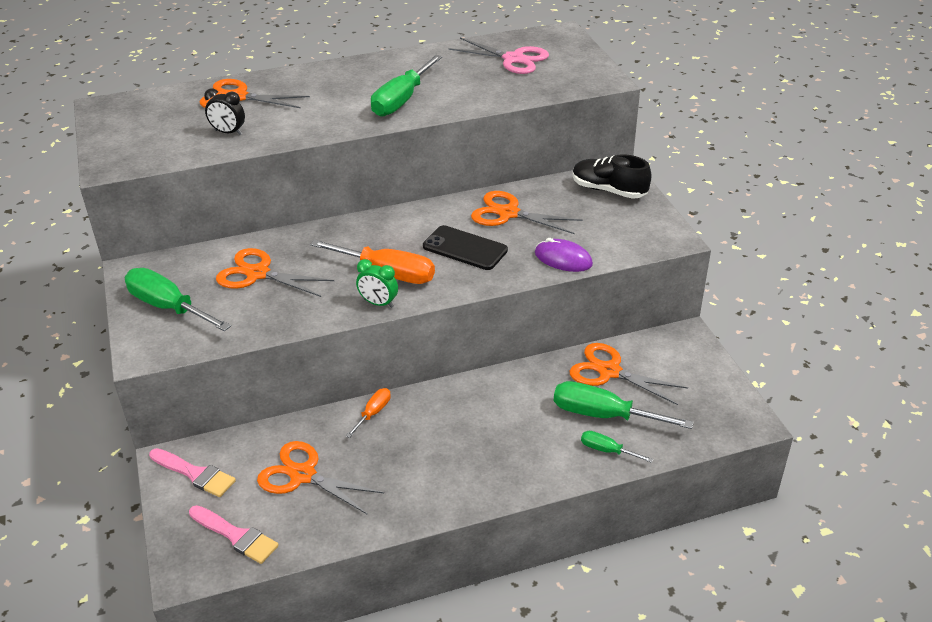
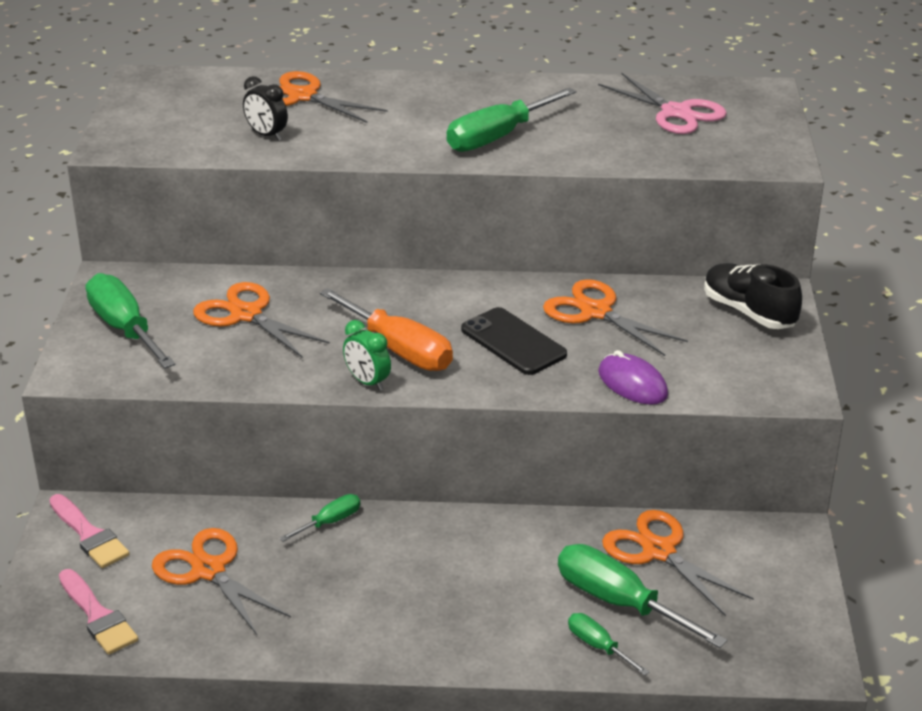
camera: 20 degrees right, 5 degrees down
orange screwdriver [346,388,391,438] -> green screwdriver [279,494,360,542]

